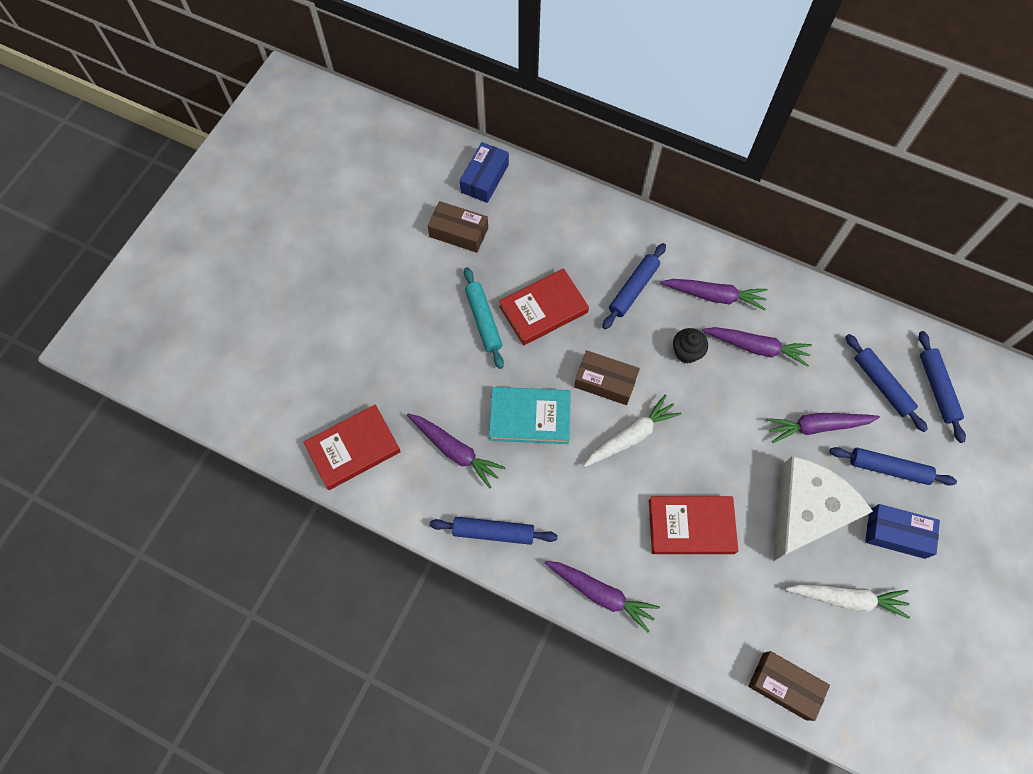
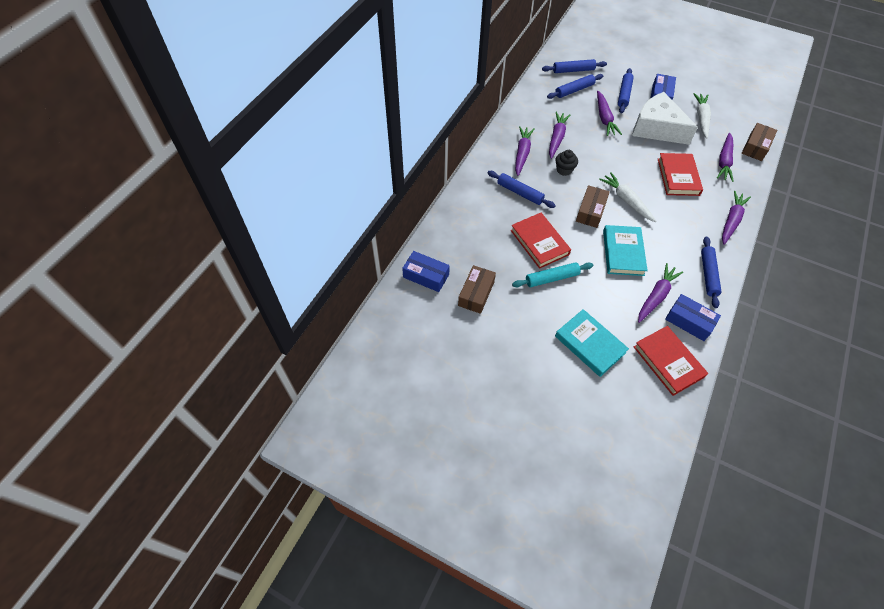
camera: 90 degrees left, 10 degrees down
none -> turquoise book [555,309,629,377]
none -> blue box [665,294,721,341]
none -> purple carrot [717,133,734,182]

